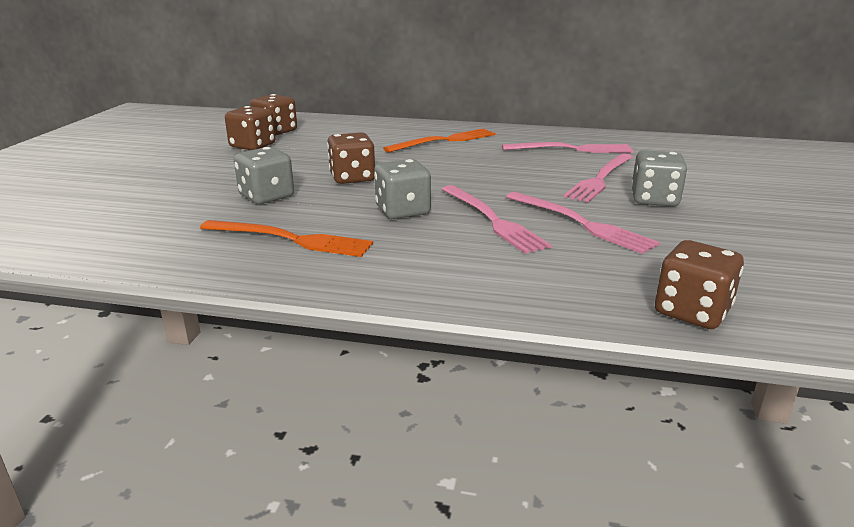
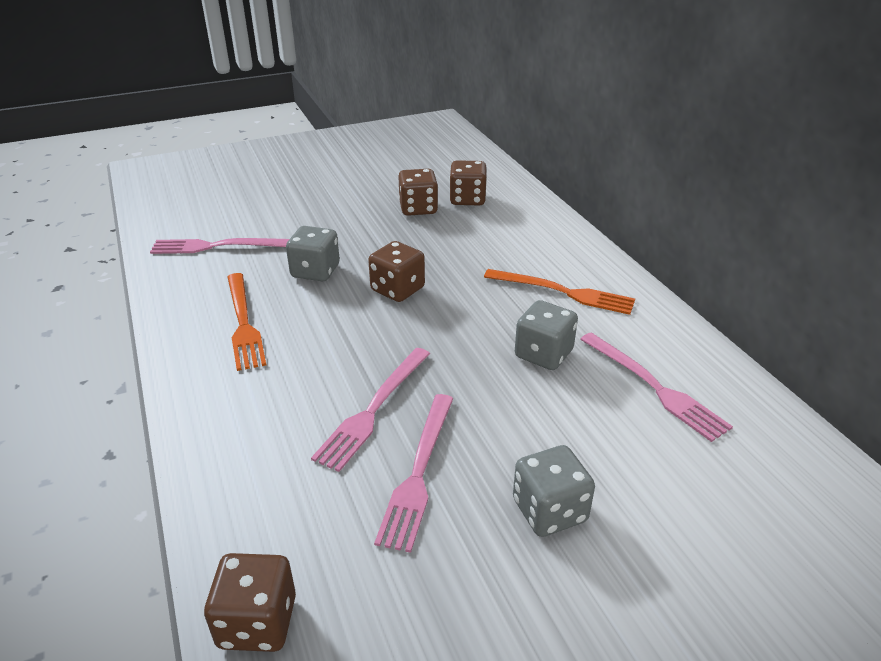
camera: 55 degrees right, 10 degrees up
grey dice [374,159,431,219] -> grey dice moved to [515,300,578,370]
pink fork [563,153,633,203] -> pink fork moved to [150,238,289,254]

